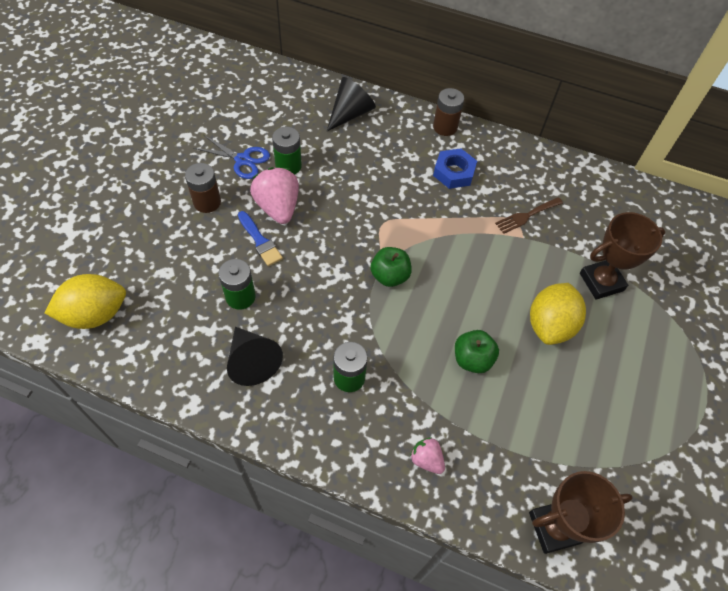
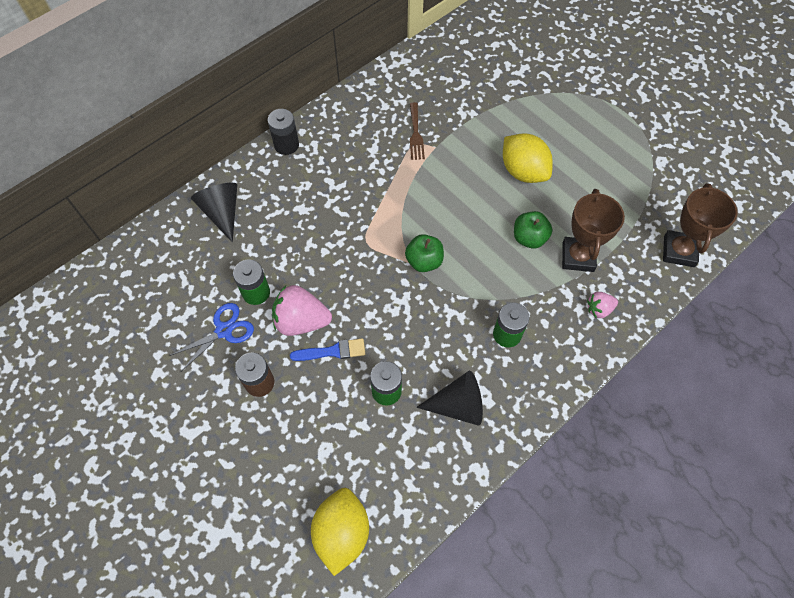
camera: 60 degrees left, 5 degrees up
brown battery [433,88,464,136] -> black battery [268,109,299,155]
blue nut [433,148,477,189] -> none
brown trophy [580,212,665,300] -> brown trophy moved to [562,189,625,272]

